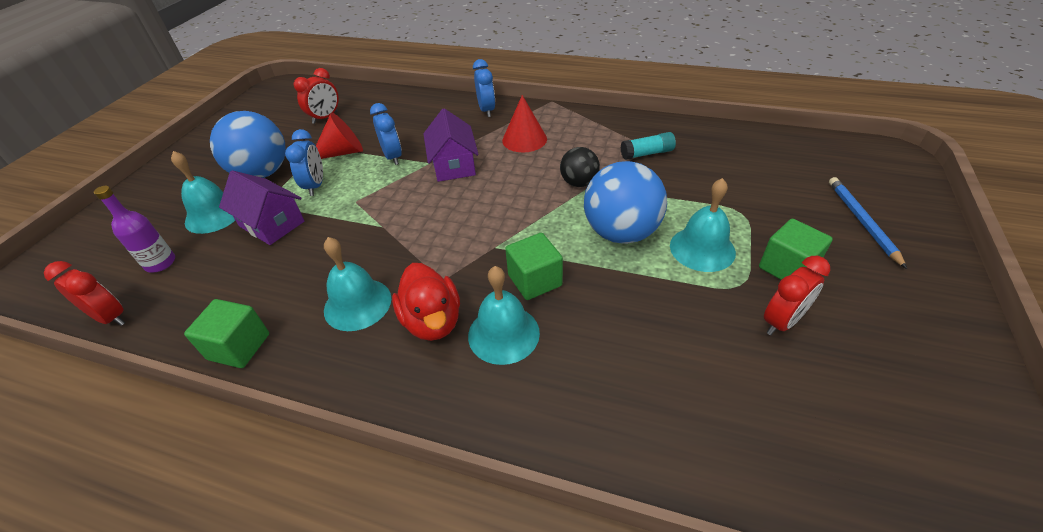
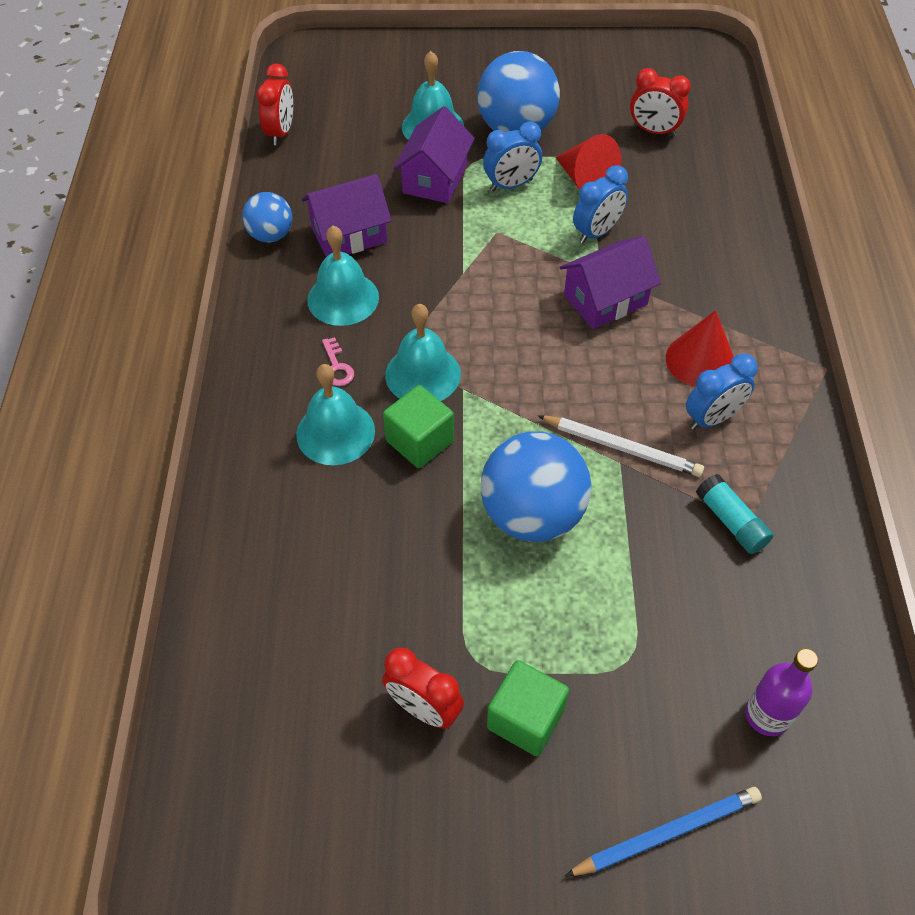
camera: 70 degrees right, 10 degrees up
purple bottle [94,186,175,272] -> purple bottle moved to [745,649,818,736]
green cube [184,299,269,368] -> blue ball [242,192,292,243]
red duck [392,263,460,341] -> pink key [322,337,354,386]
blue clock [473,59,495,117] -> blue clock moved to [686,353,758,430]
black ball [560,147,600,187] -> white pencil [538,415,704,477]
turquoise bell [670,178,736,272] -> turquoise bell moved to [385,304,461,401]
none -> purple house [302,174,392,257]

